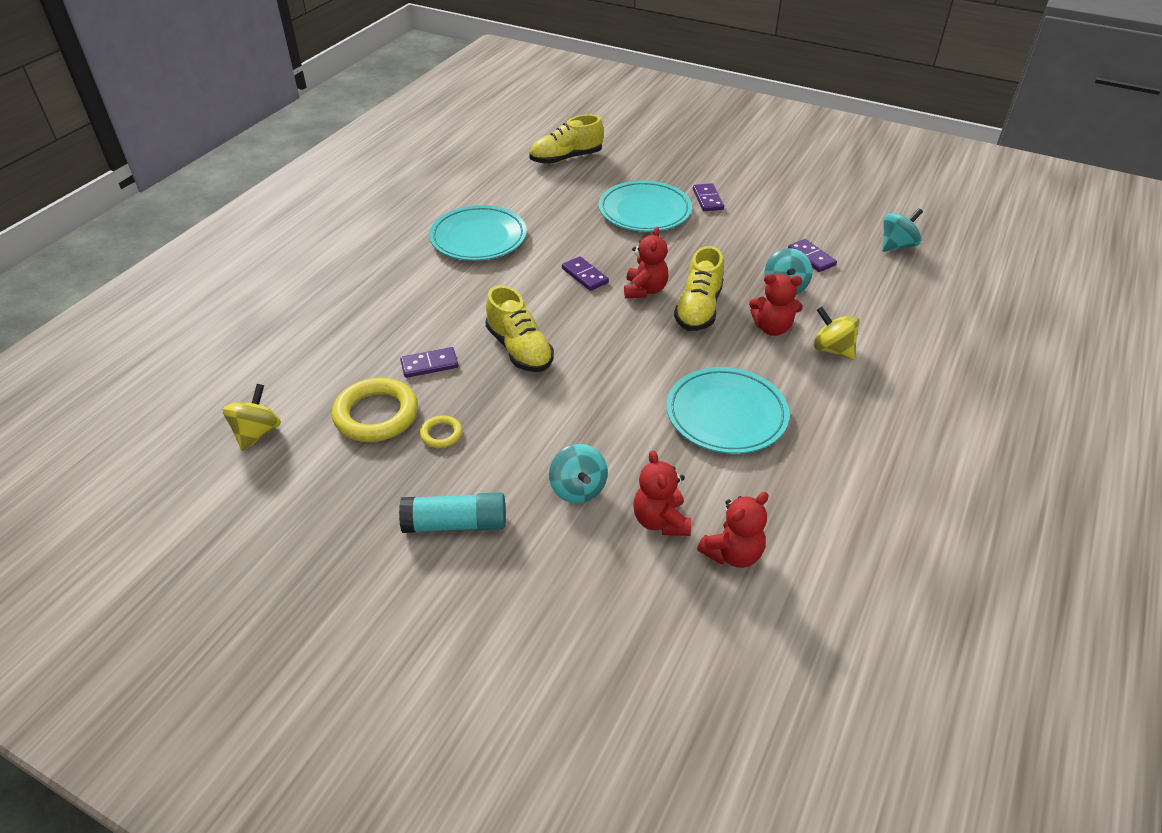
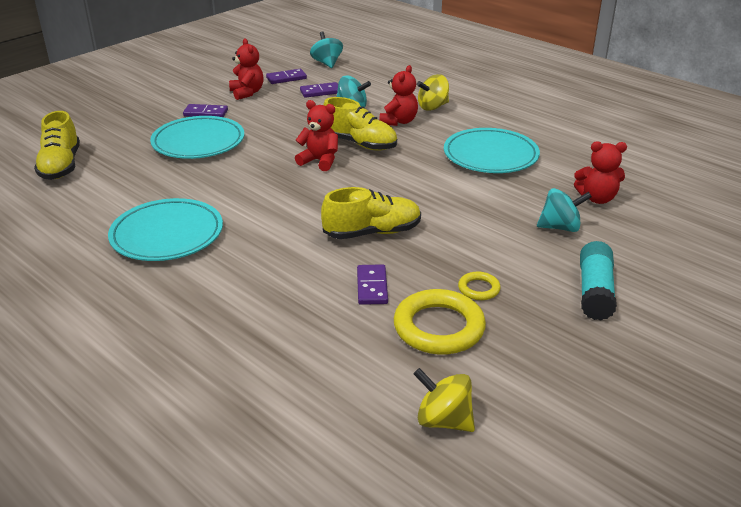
camera: 75 degrees left, 10 degrees down
purple domino [562,256,609,291] -> purple domino moved to [266,69,307,84]
red teddy bear [697,492,769,568] -> red teddy bear moved to [229,39,264,100]

